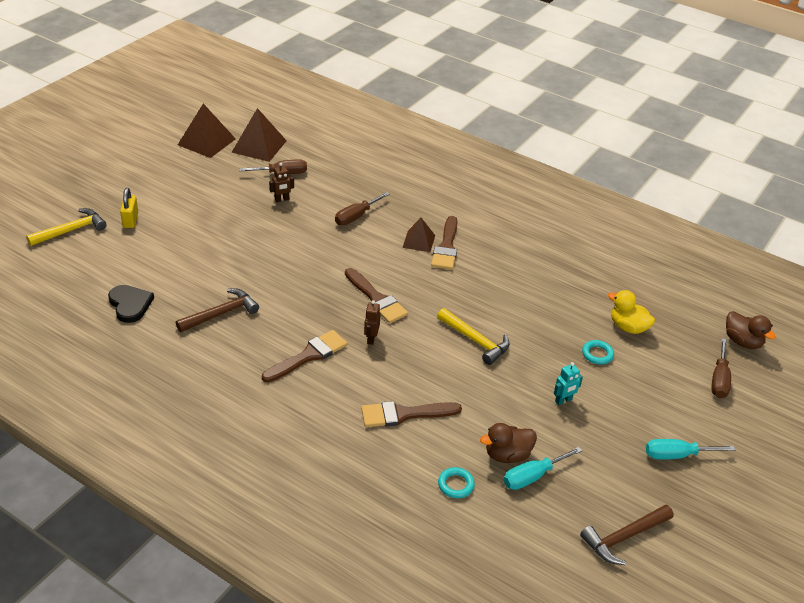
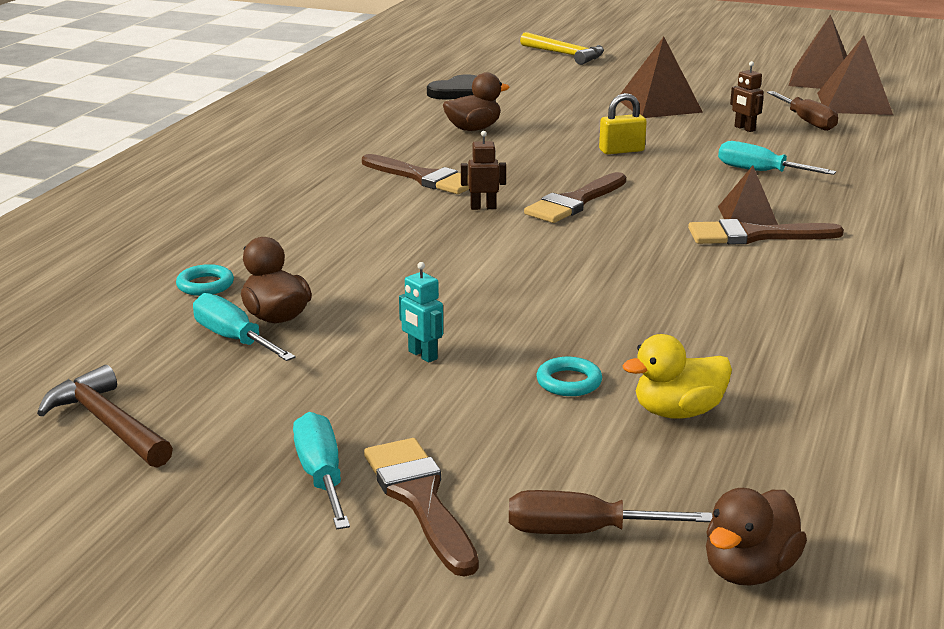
camera: 80 degrees right, 15 degrees down
yellow padlock [120,188,139,228] -> yellow padlock moved to [599,93,647,154]
brown hammer [176,288,259,332] -> brown duck [443,72,509,131]
brown screwdriver [335,192,390,225] -> turquoise screwdriver [718,141,836,175]
brown brush [361,401,462,427] -> brown brush moved to [364,438,479,577]
yellow hammer [437,308,510,365] -> none
yellow duck [608,290,655,334] -> yellow duck turned 135 degrees counterclockwise [622,334,732,419]
none -> brown pyramid [621,37,703,118]

